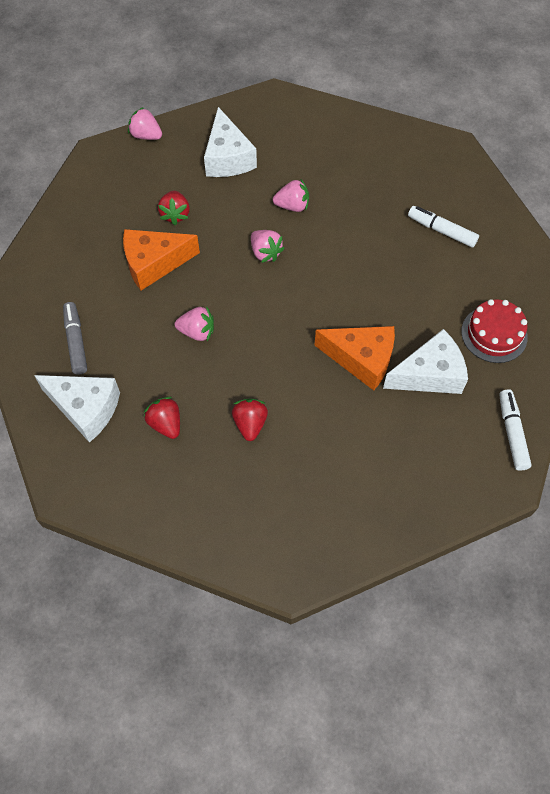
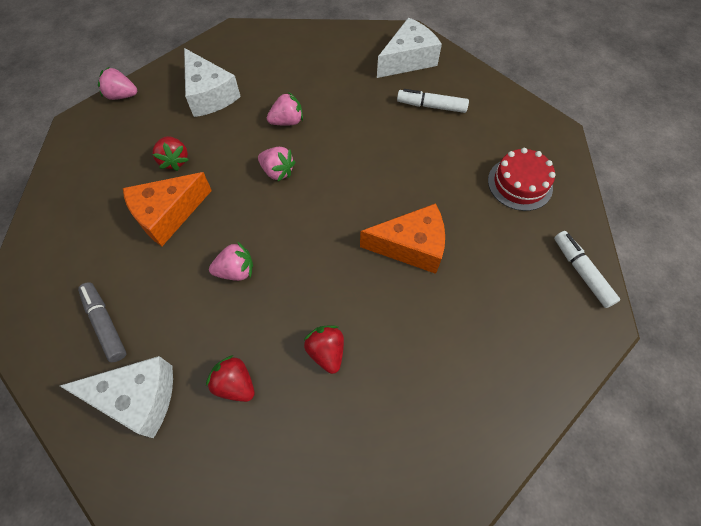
camera: 20 degrees left, 0 degrees up
white cheese [383,329,468,394] -> white cheese moved to [377,18,442,78]

